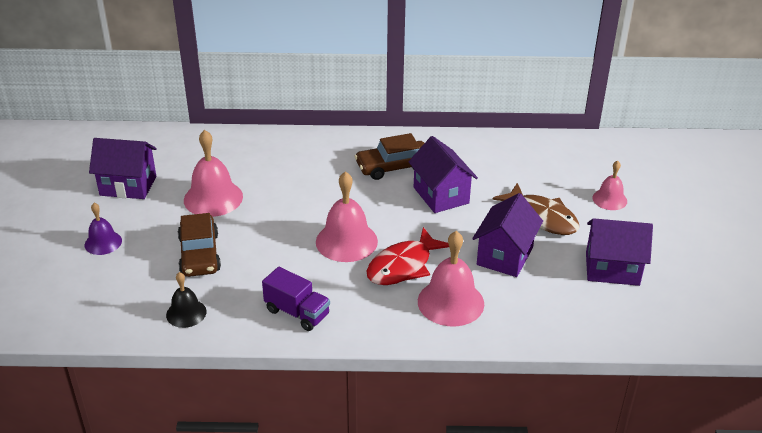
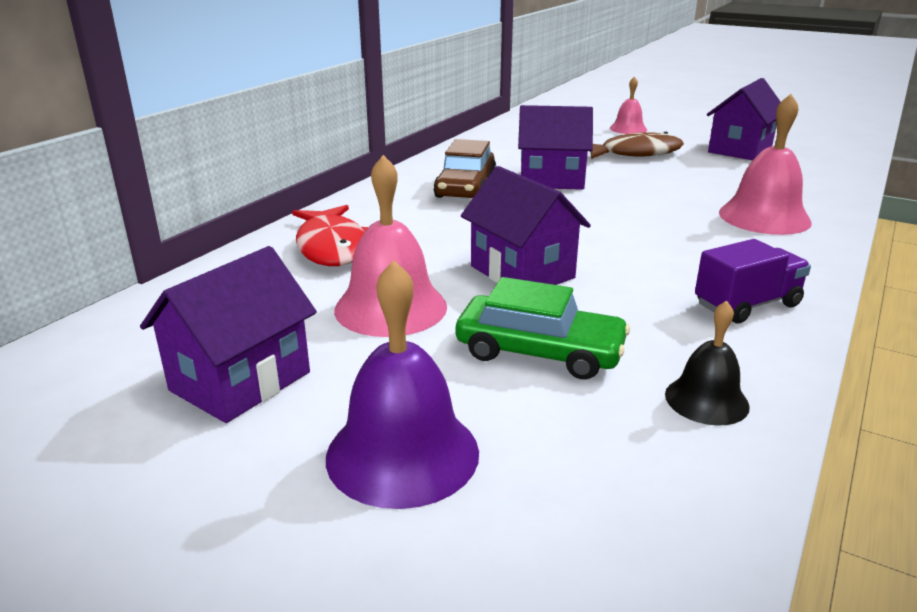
camera: 60 degrees left, 10 degrees down
purple bell [85,203,122,255] -> purple bell [326,260,479,509], size x1.70
brown car [178,213,221,277] -> green car [456,277,630,379]
pink bell [316,171,378,262] -> none
red fish [367,227,449,285] -> red fish moved to [292,205,368,266]
purple house [472,193,543,277] -> purple house moved to [461,166,591,285]

